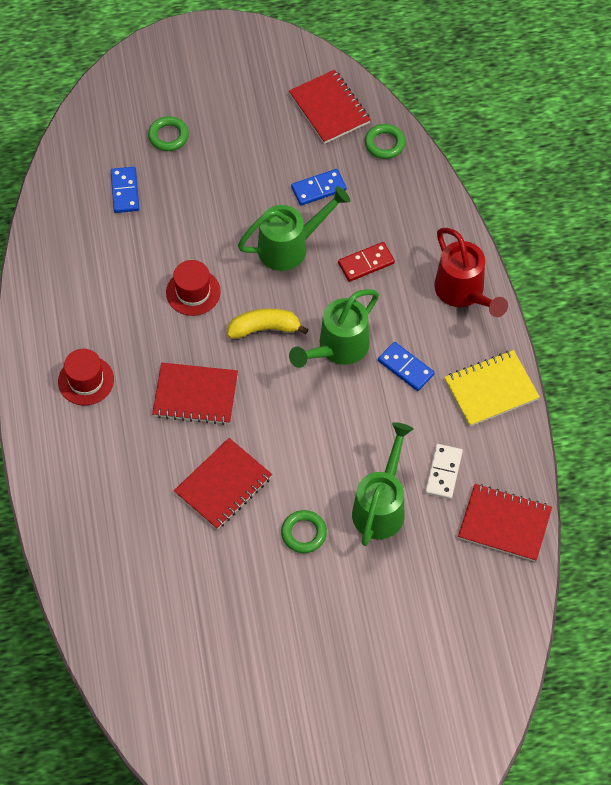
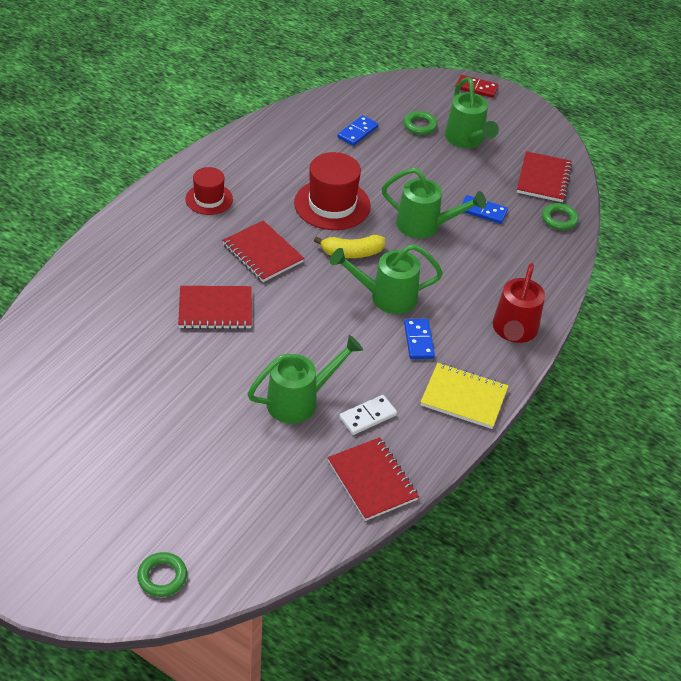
camera: 40 degrees right, 15 degrees down
red hat [166,260,221,316] -> red hat [294,152,371,230], size x1.63
yellow banana [227,308,309,338] -> yellow banana turned 135 degrees clockwise [314,235,385,258]
green ring [281,510,327,553] -> green ring moved to [137,552,187,597]
red domino [338,242,395,282] -> red domino moved to [456,75,499,98]
none -> green watering can [445,77,499,148]

